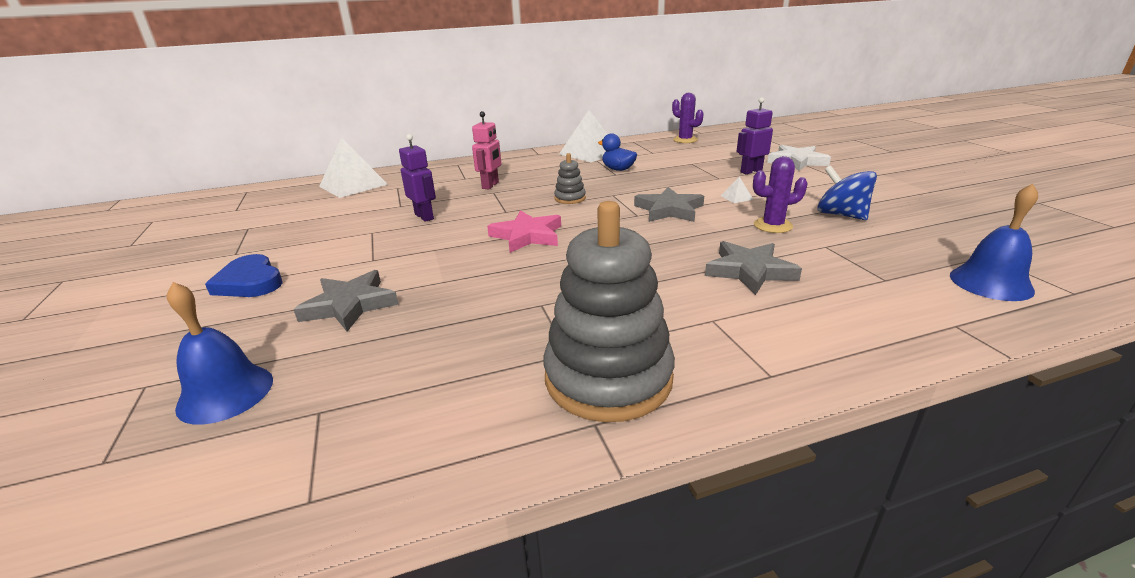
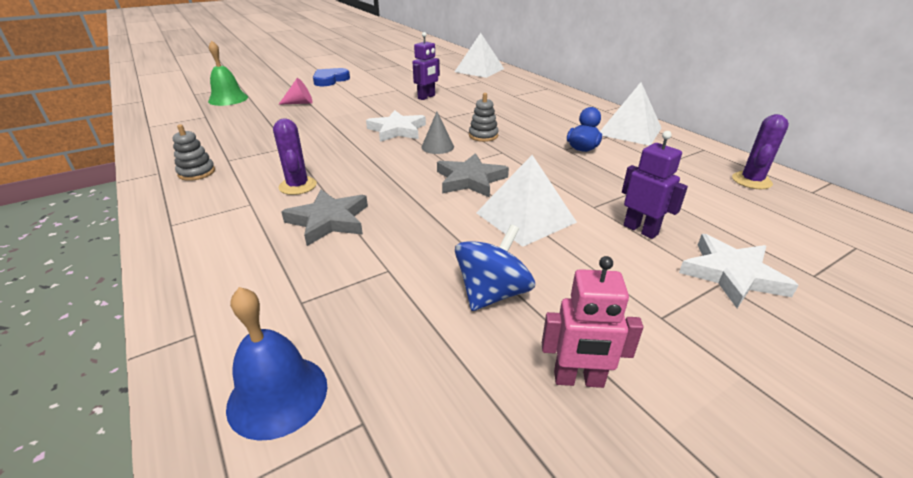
camera: 75 degrees right, 5 degrees up
blue bell [167,282,273,425] -> green bell [208,40,248,106]
grey star [293,270,399,332] -> pink cone [279,78,313,105]
pink robot [472,111,501,189] -> pink robot moved to [542,256,643,388]
pink star [487,210,561,253] -> white star [366,110,426,142]
grey stacking toy [544,201,675,422] -> grey stacking toy [173,124,215,181], size x0.45
white pyramid [721,177,753,203] -> white pyramid [476,155,577,247], size x2.50
purple cactus [753,156,808,233] -> purple cactus moved to [273,118,317,195]
none -> grey cone [421,112,454,154]

